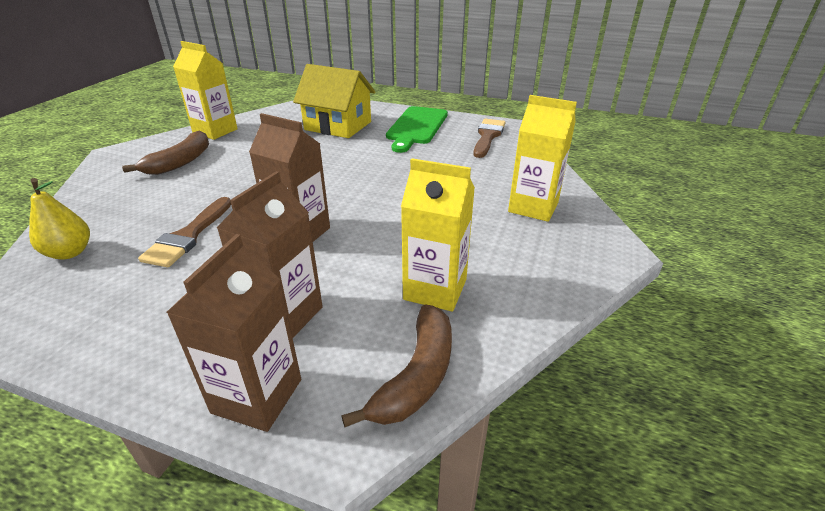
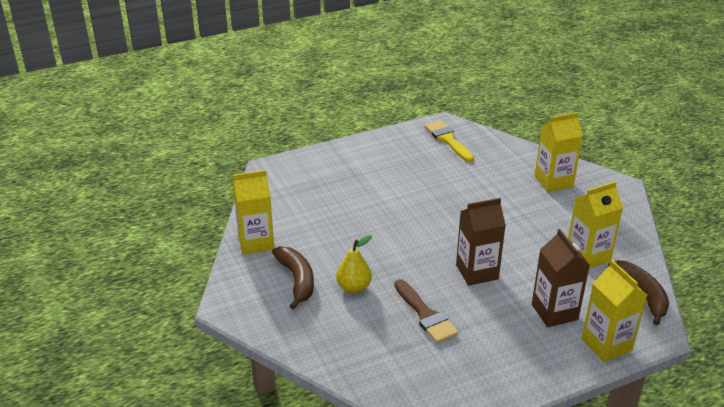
camera: 45 degrees left, 0 degrees up
yellow pear [29,178,90,260] -> yellow pear moved to [336,235,372,293]
brown carton [166,234,301,432] -> yellow carton [582,260,647,362]
yellow house [293,64,375,138] -> none
green cutting board [386,106,448,153] -> none
brown brush [473,119,506,158] -> yellow brush [425,120,474,162]

